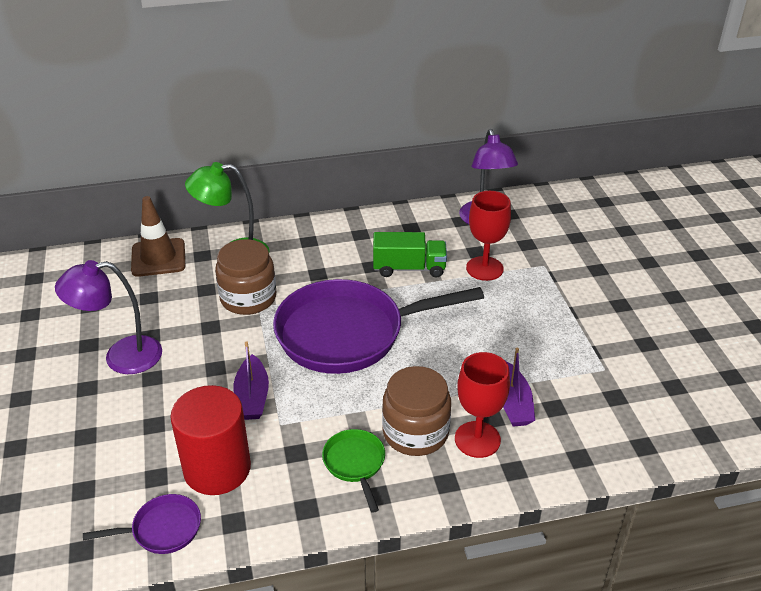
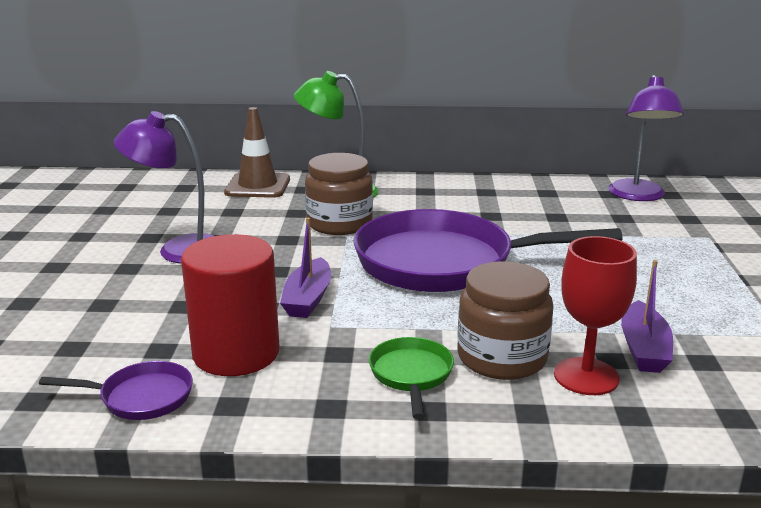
camera: 15 degrees right, 15 degrees down
green truck [373,232,447,277] -> none
red goblet [466,191,511,281] -> none

